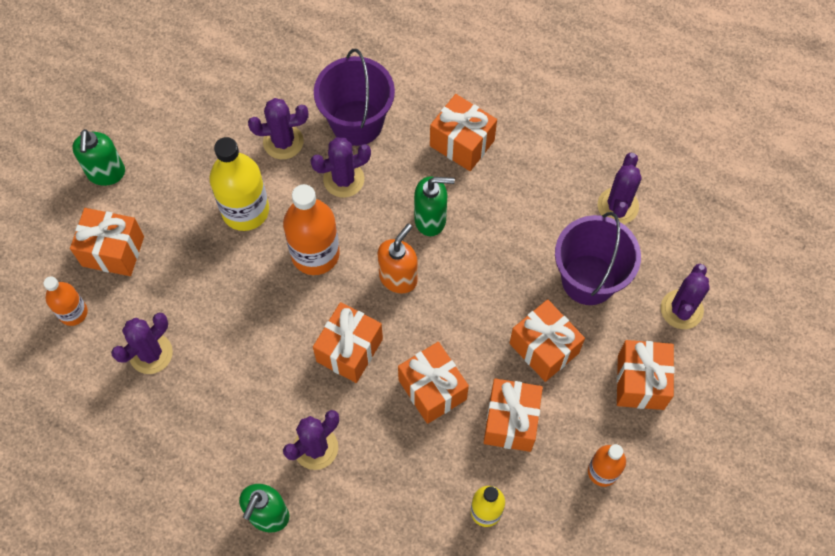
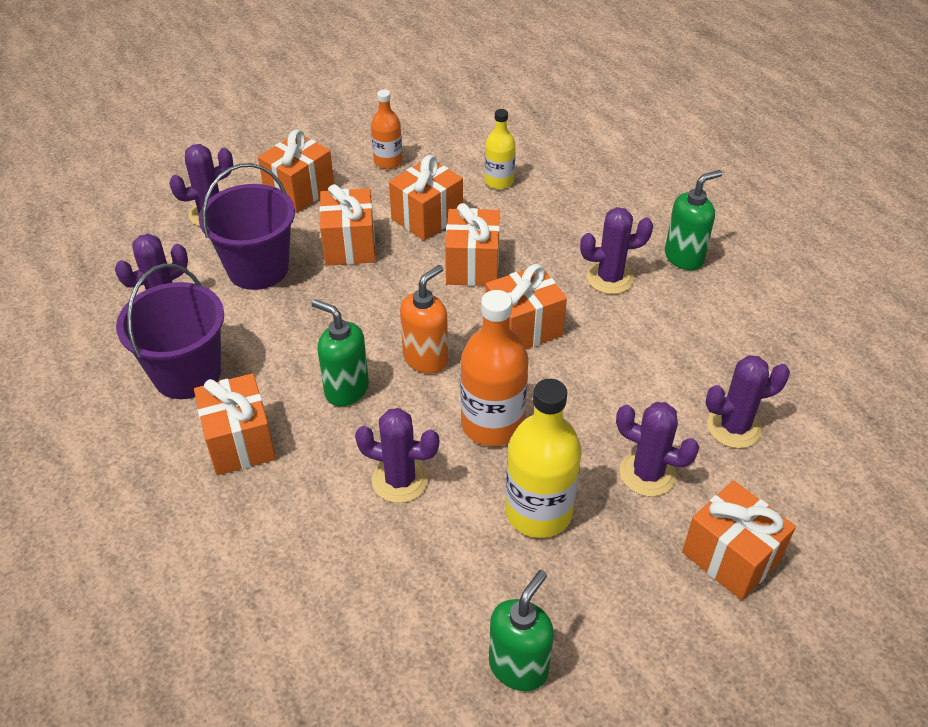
camera: 145 degrees left, 20 degrees down
orange bottle [43,276,88,326] -> none
green soap dispenser [72,129,125,186] -> green soap dispenser moved to [489,570,554,691]
purple cactus [248,98,309,159] -> purple cactus moved to [616,402,699,497]
purple bucket [314,49,395,146] -> purple bucket moved to [116,264,224,399]
orange soap dispenser [378,223,417,294] -> orange soap dispenser turned 150 degrees clockwise [400,265,448,374]

